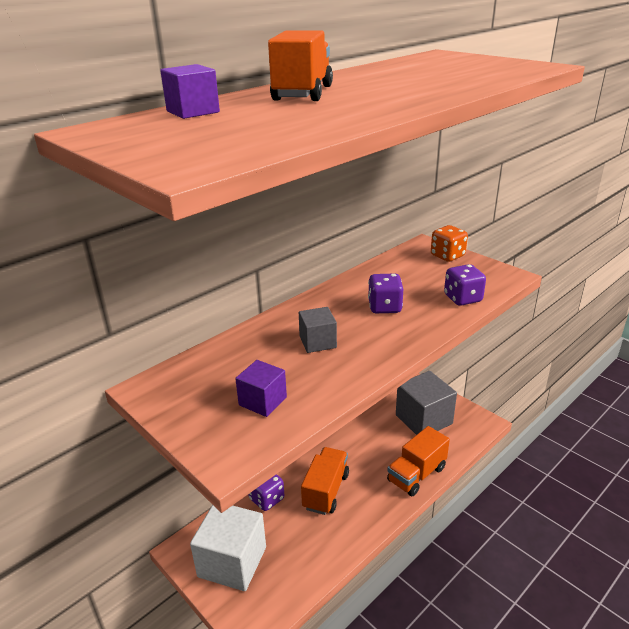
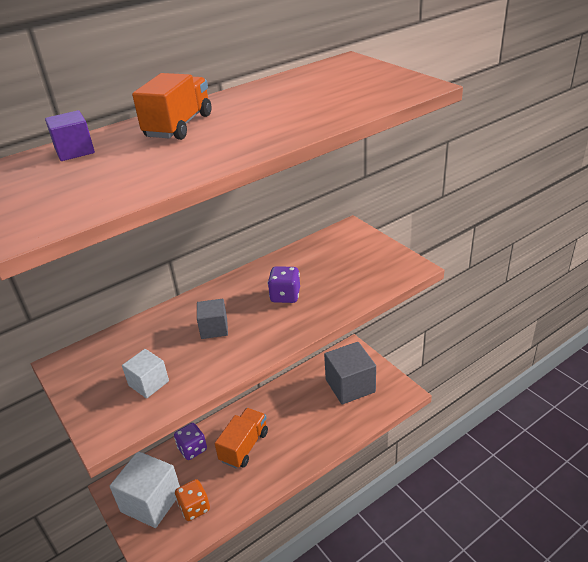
camera: 10 degrees right, 5 degrees up
purple cube [235,360,287,417] -> white cube [122,349,169,398]
orange truck [387,426,450,496] -> none
orange dice [431,225,468,262] -> orange dice moved to [175,479,210,521]
purple dice [444,264,486,306] -> none

